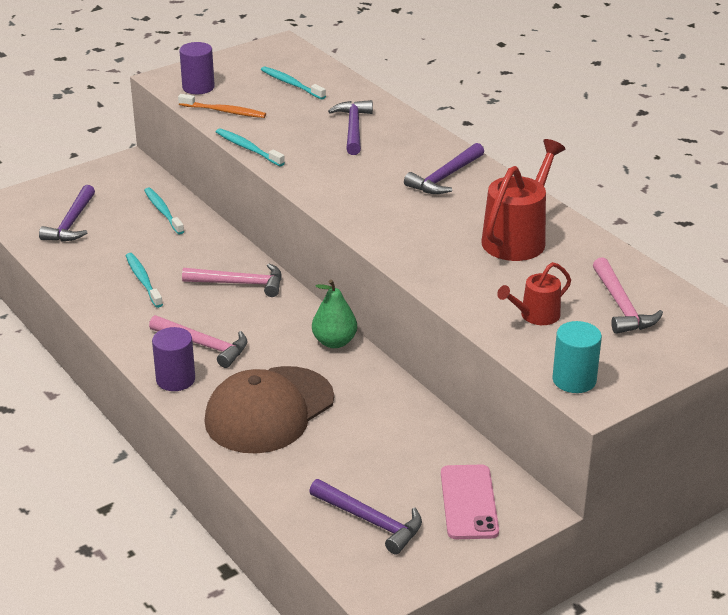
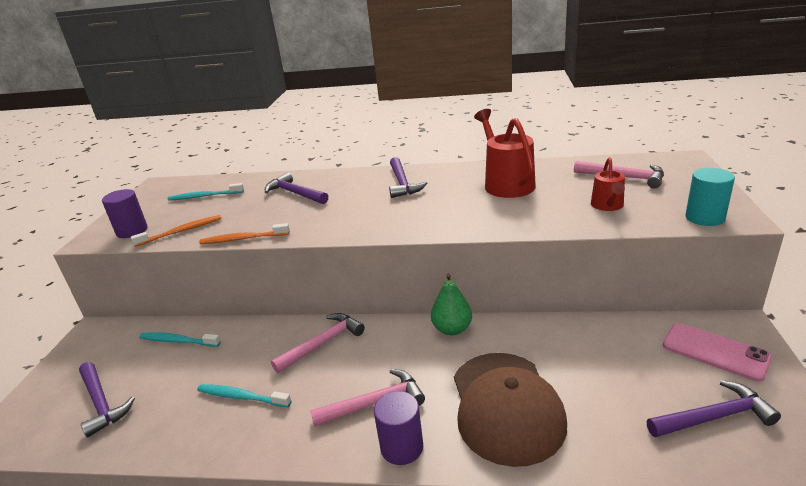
camera: 45 degrees left, 5 degrees down
turquoise toothbrush [216,128,285,166] -> orange toothbrush [199,223,290,244]

